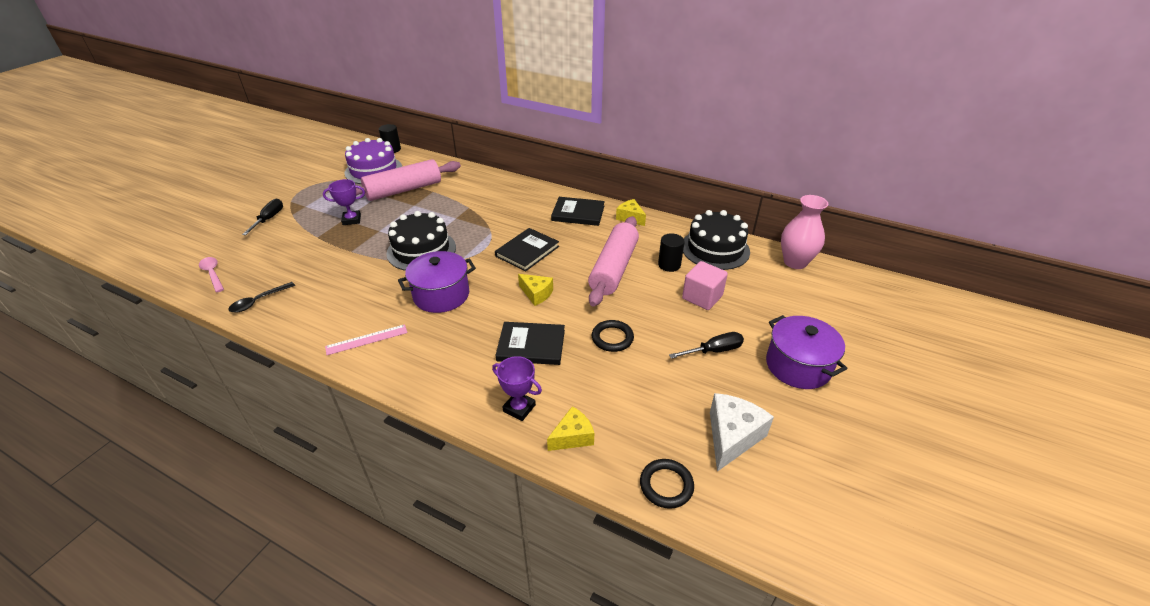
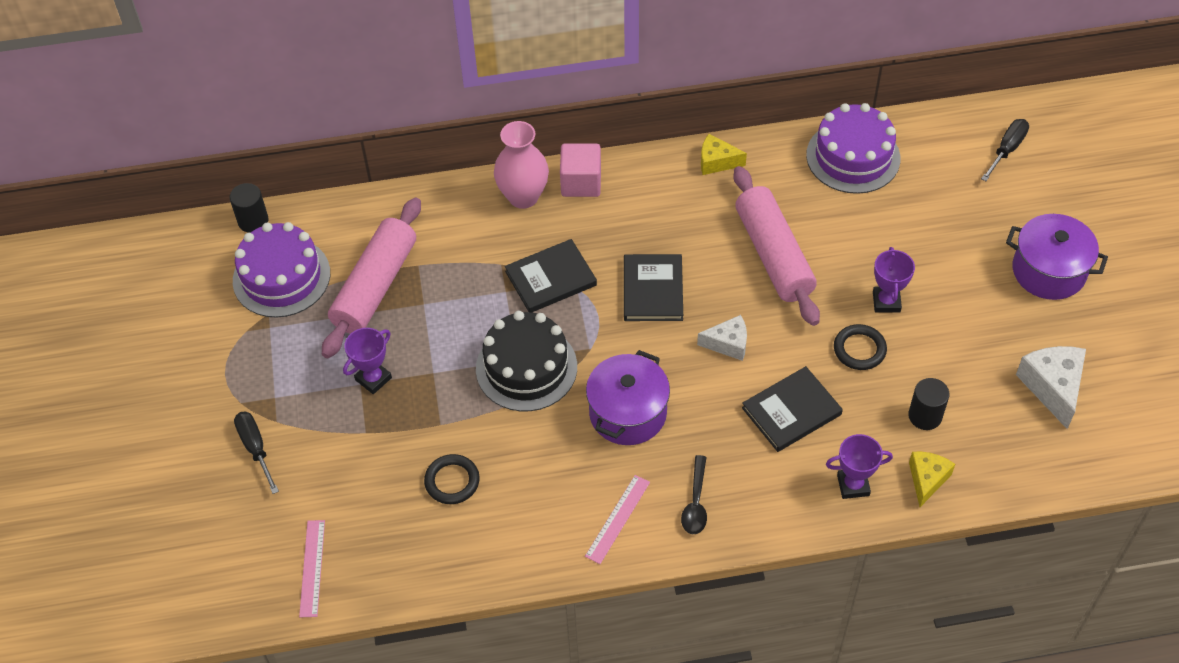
camera: 35 degrees left, 15 degrees up
pink spoon [199,257,224,292] -> pink ruler [299,520,325,617]
black spoon [228,282,295,313] -> black spoon moved to [681,455,707,534]
yellow cheese [518,274,553,306] -> white cheese [697,315,747,361]
black book [551,197,605,226] -> black book moved to [505,239,597,313]
black ring [640,459,694,509] -> black ring moved to [424,454,480,504]
black cylinder [658,233,685,272] -> black cylinder moved to [908,378,949,430]
black screwdriver [669,332,744,359] -> black screwdriver moved to [981,119,1029,181]
pink cube [682,261,728,310] -> pink cube moved to [560,144,601,197]
black cake [683,210,750,270] -> purple cake [806,103,900,194]
pink vase [781,195,828,269] -> pink vase moved to [494,121,549,209]
none -> purple trophy [873,247,915,313]

